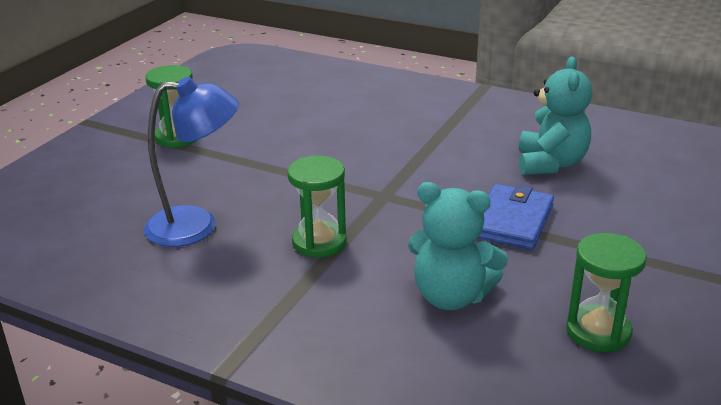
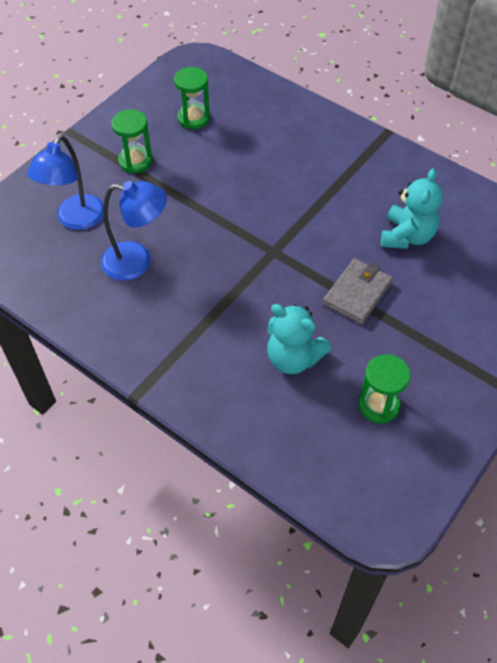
camera: 10 degrees right, 25 degrees up
green hourglass [287,155,347,258] -> green hourglass moved to [174,67,210,129]
blue wallet [478,184,554,250] -> grey wallet [323,258,393,324]
none -> blue lamp [27,135,104,230]

